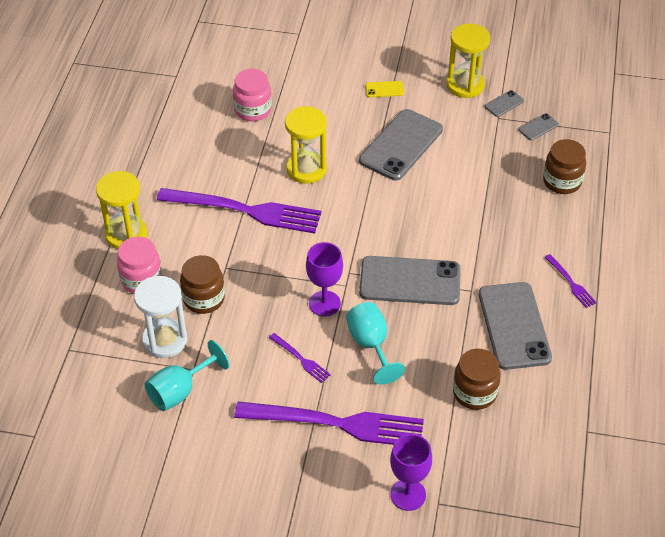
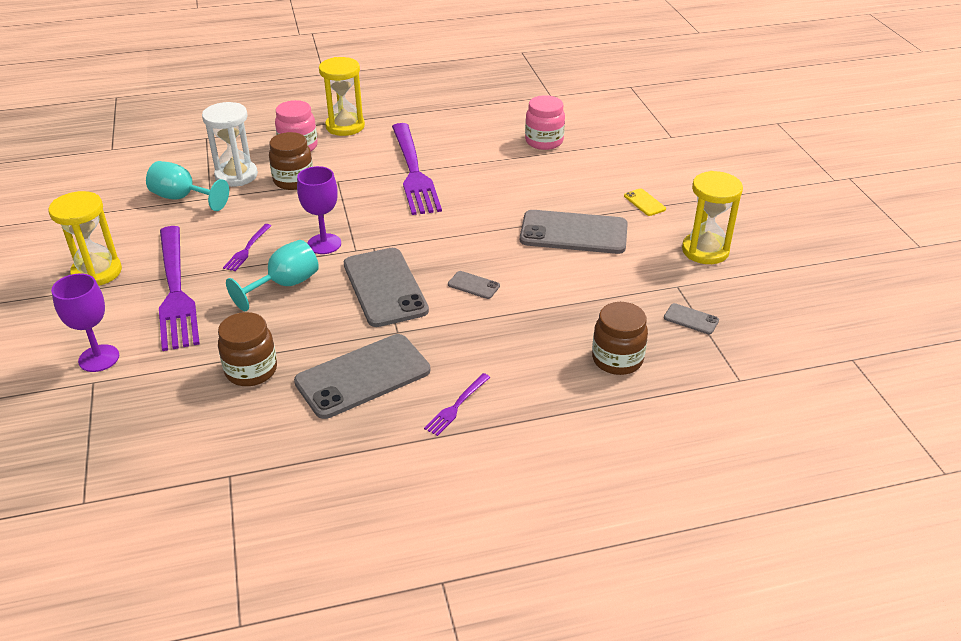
camera: 65 degrees right, 10 degrees down
yellow hourglass [285,106,327,184] -> yellow hourglass moved to [49,191,122,286]
grey phone [485,90,524,117] -> grey phone moved to [448,271,500,299]

